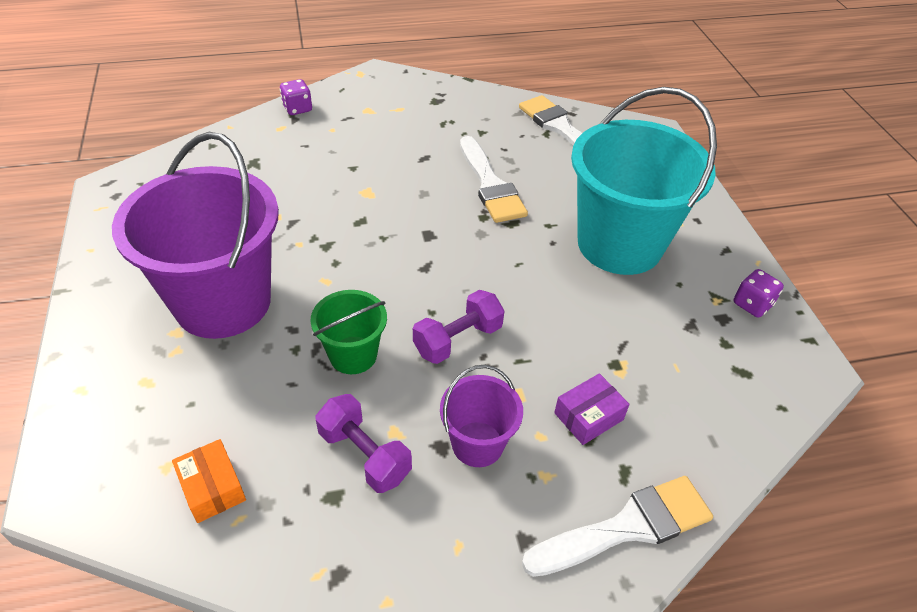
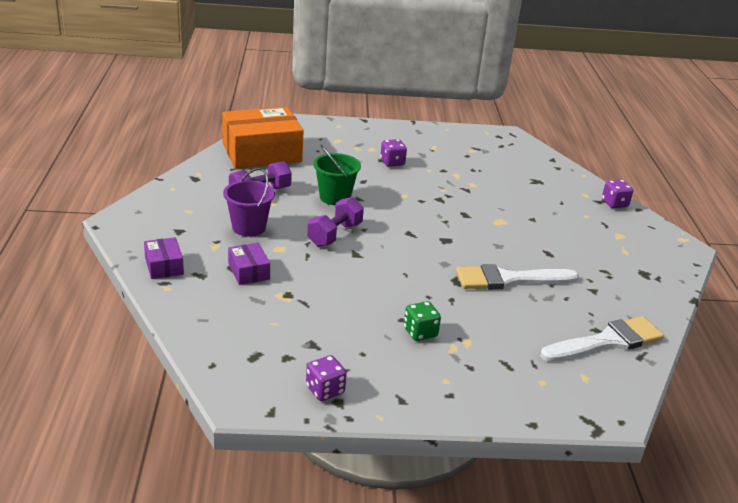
camera: 100 degrees right, 15 degrees down
purple bucket [112,132,279,339] -> purple dice [380,139,407,167]
orange box [172,439,246,523] -> orange box [222,107,304,169], size x2.19
purple dumbbell [413,290,504,364] -> purple dumbbell turned 60 degrees clockwise [307,197,364,247]
white brush [522,476,713,577] -> purple box [144,237,184,279]
turquoise bucket [571,87,717,275] -> green dice [404,301,441,341]

